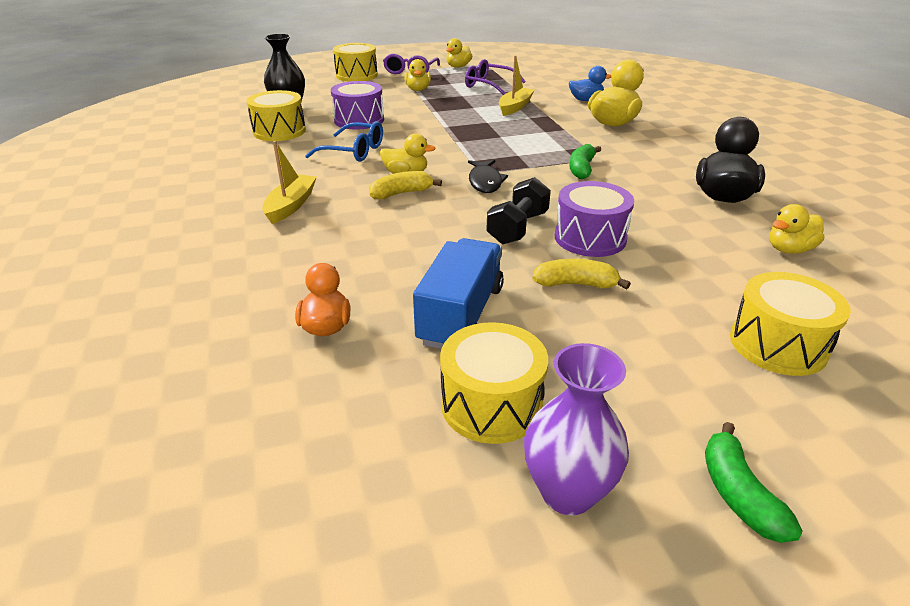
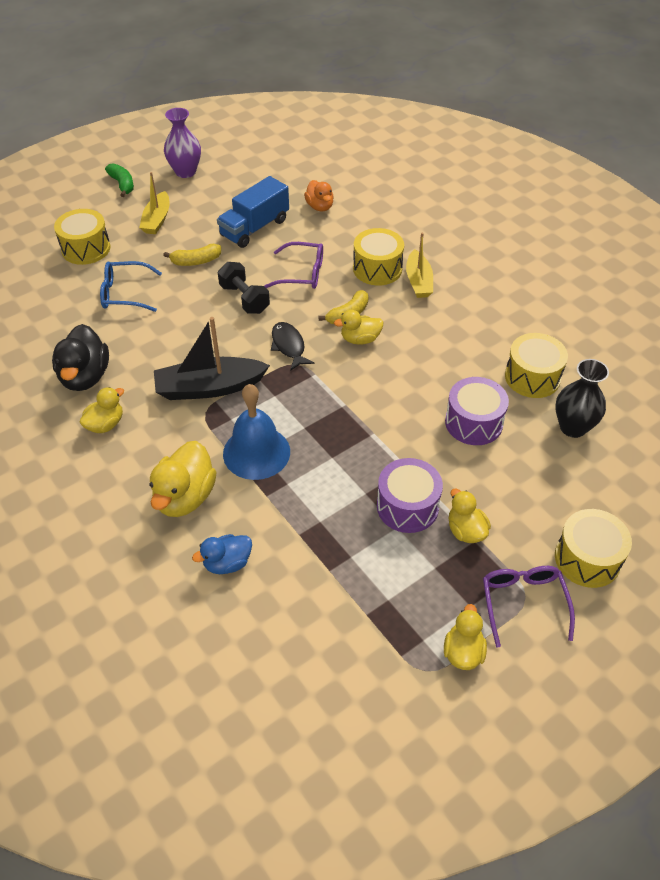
camera: 160 degrees right, 15 degrees up
blue glasses [305,121,383,162] -> blue glasses moved to [100,261,162,312]
blue truck [413,238,504,349] -> blue truck turned 45 degrees clockwise [217,176,289,248]
yellow drum [440,322,548,444] -> yellow drum moved to [353,228,404,285]
purple glasses [465,59,526,95] -> purple glasses moved to [264,242,323,289]
black dumbbell [486,177,551,244] -> black dumbbell turned 45 degrees counterclockwise [218,262,270,314]
yellow boat [499,55,535,116] -> yellow boat moved to [139,172,170,234]
purple drum [554,181,634,257] -> purple drum moved to [377,458,443,533]
green banana [569,144,601,179] -> black boat [154,317,270,400]
yellow duck [769,204,824,254] -> yellow duck moved to [80,387,124,433]
none -> blue bell [223,384,290,480]

